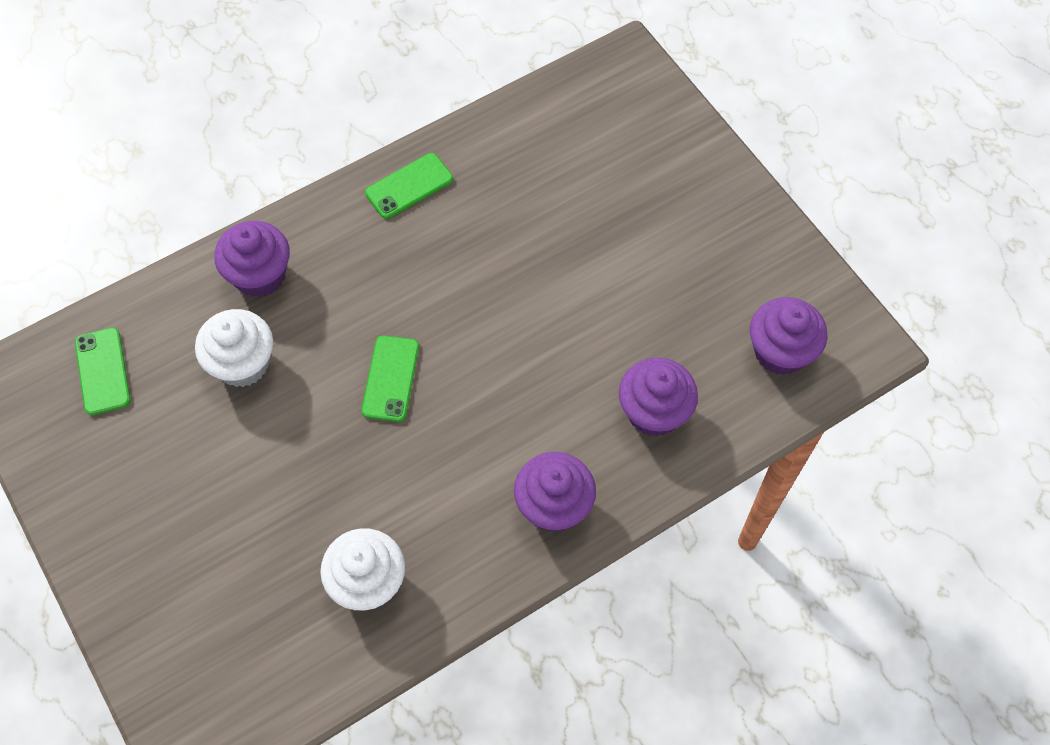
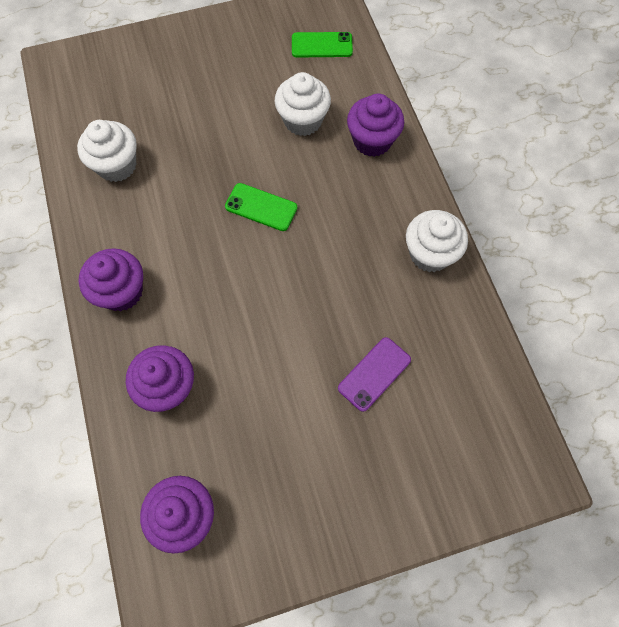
camera: 105 degrees right, 5 degrees up
green phone [365,153,453,219] -> white cupcake [406,210,468,272]
none -> purple phone [338,337,411,412]

